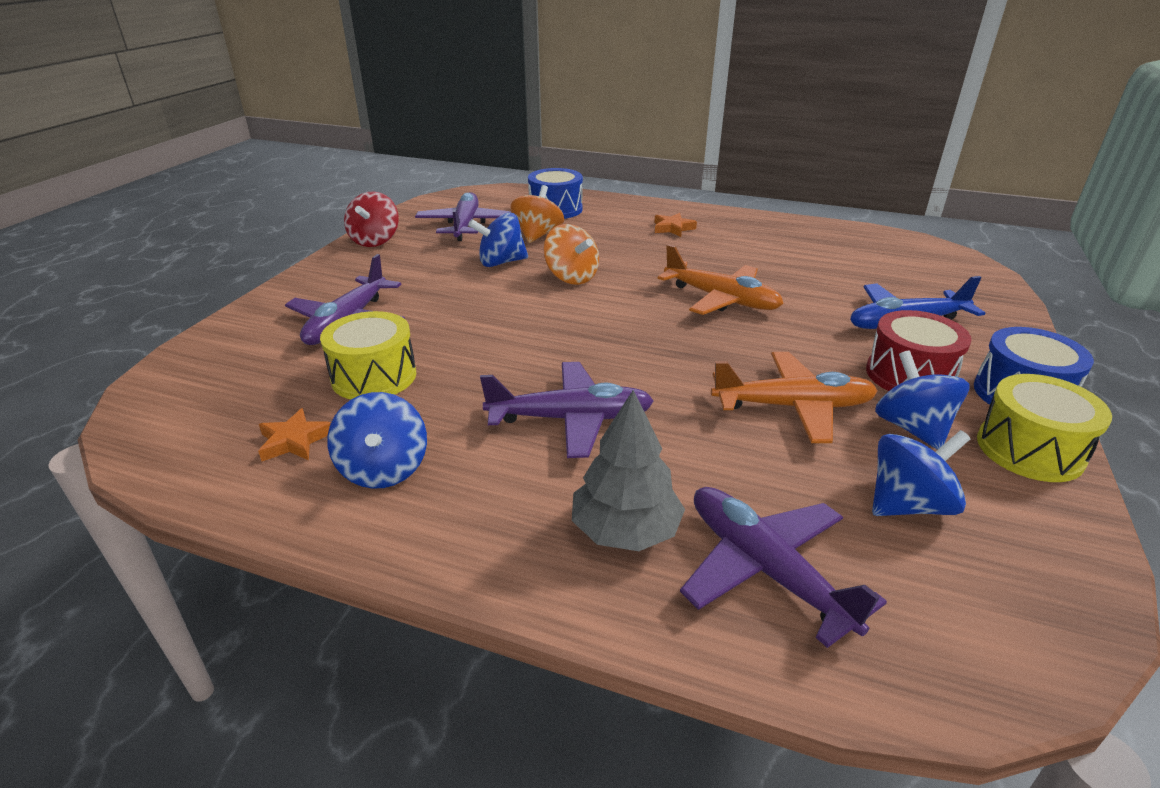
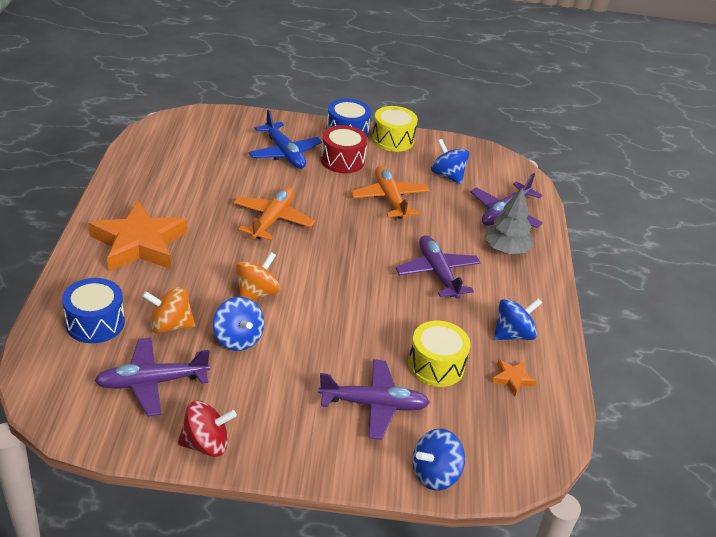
camera: 110 degrees left, 5 degrees up
orange star [654,213,697,237] -> orange star [89,201,187,272], size x2.42
blue spinning top [875,350,969,450] -> blue spinning top moved to [412,429,465,491]

